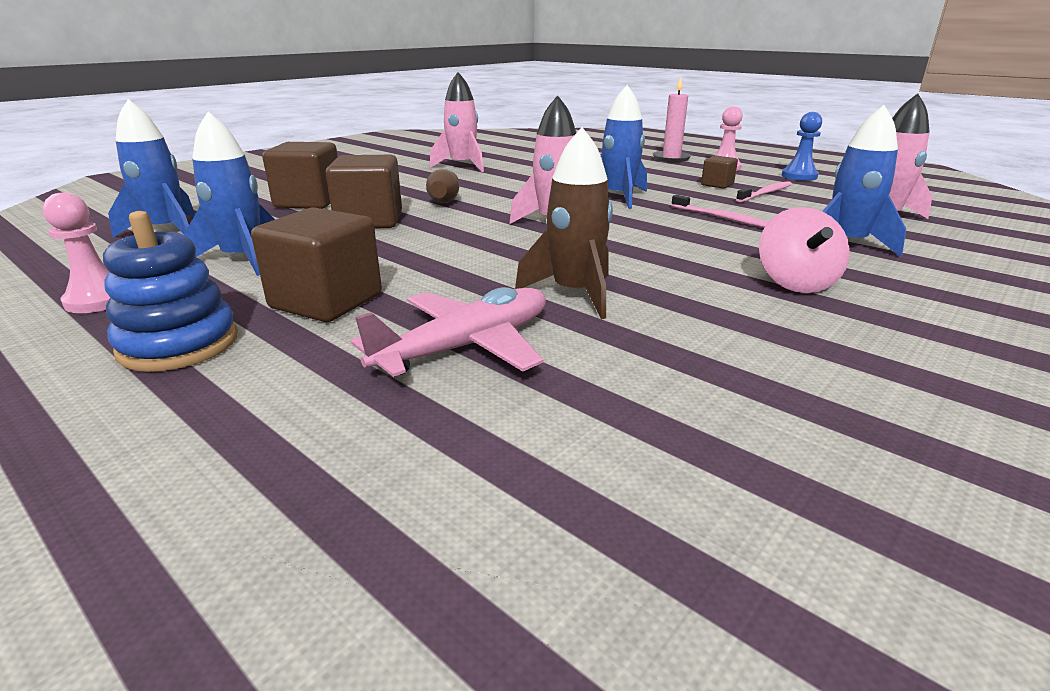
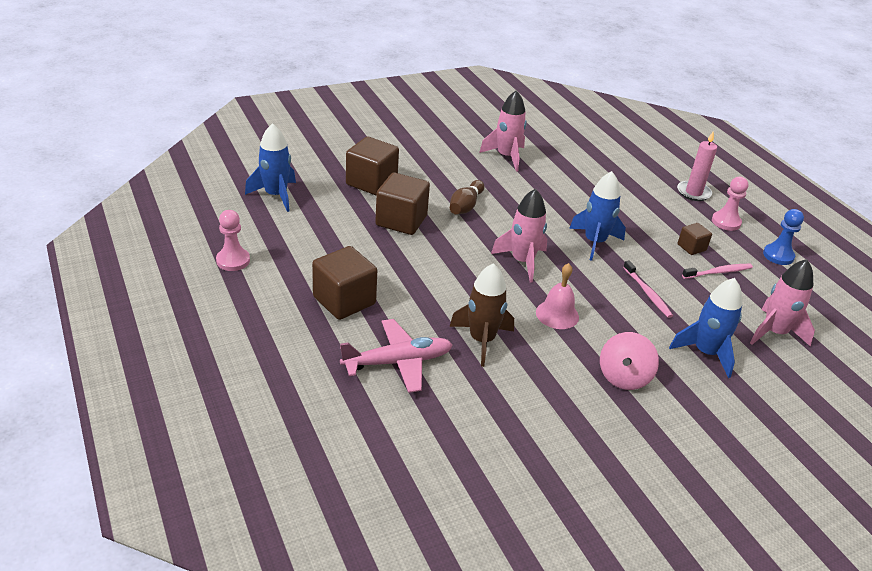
camera: 20 degrees right, 10 degrees up
blue stacking toy [103,211,238,372] -> none
blue rocket [184,111,275,276] -> none
none -> pink bell [536,263,579,329]

